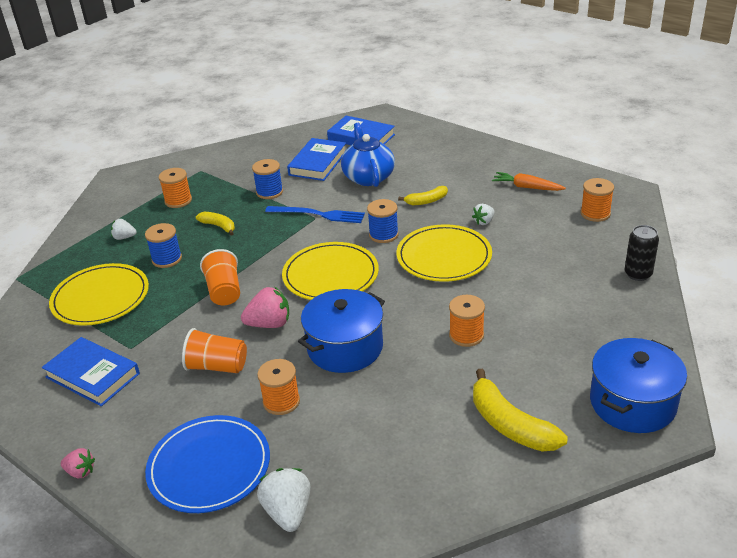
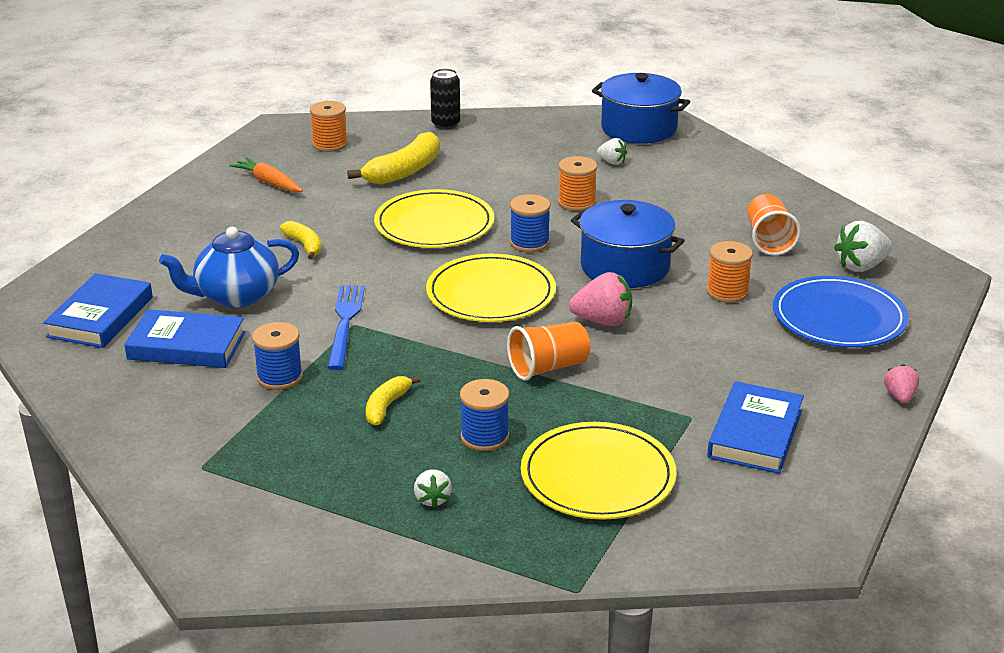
camera: 105 degrees left, 5 degrees down
orange spool [159,168,192,208] -> none
orange cup [182,328,247,373] -> orange cup moved to [747,194,801,256]
pink strawberry [241,287,289,328] -> pink strawberry turned 120 degrees clockwise [569,272,632,326]
blue spool [367,199,399,243] -> blue spool moved to [510,194,550,252]
white strawberry [472,204,495,225] -> white strawberry moved to [597,138,627,165]
yellow banana [473,369,567,451] -> yellow banana moved to [347,132,439,184]
orange carrot [492,172,566,191] -> orange carrot turned 120 degrees clockwise [229,157,303,192]

